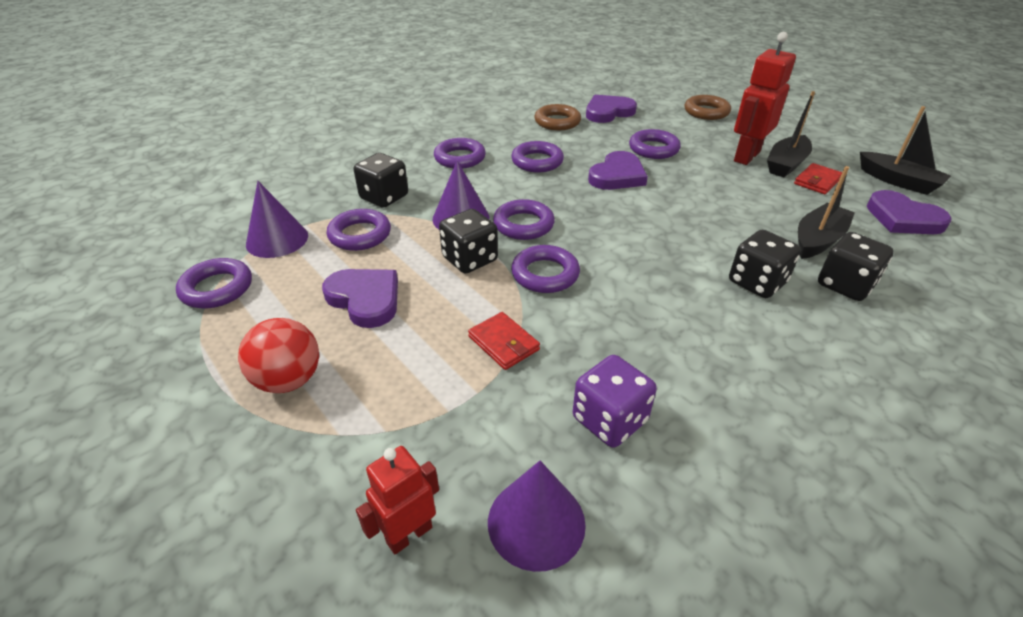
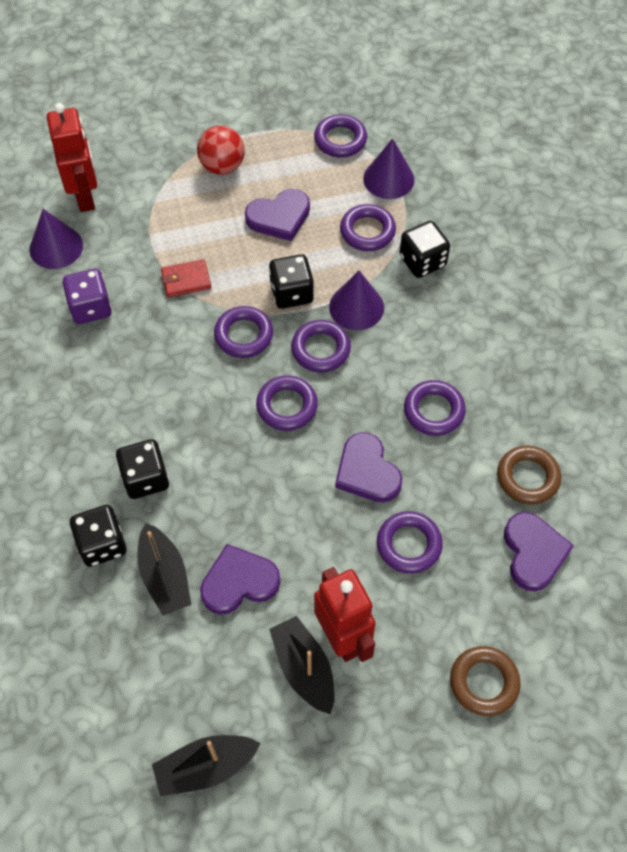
camera: 115 degrees right, 20 degrees up
red robot [356,446,439,555] -> red robot [47,103,97,212], size x1.65
purple ring [434,138,486,169] -> purple ring moved to [256,376,318,431]
red wallet [794,163,842,194] -> none
purple heart [867,190,952,234] -> purple heart moved to [200,544,281,615]

